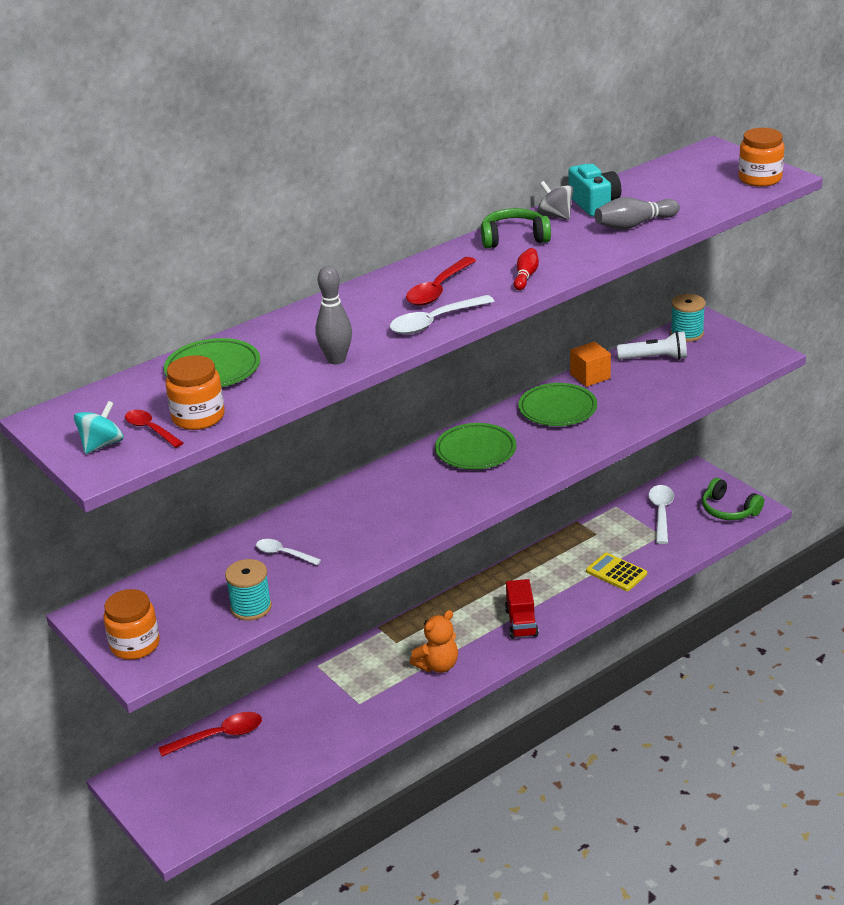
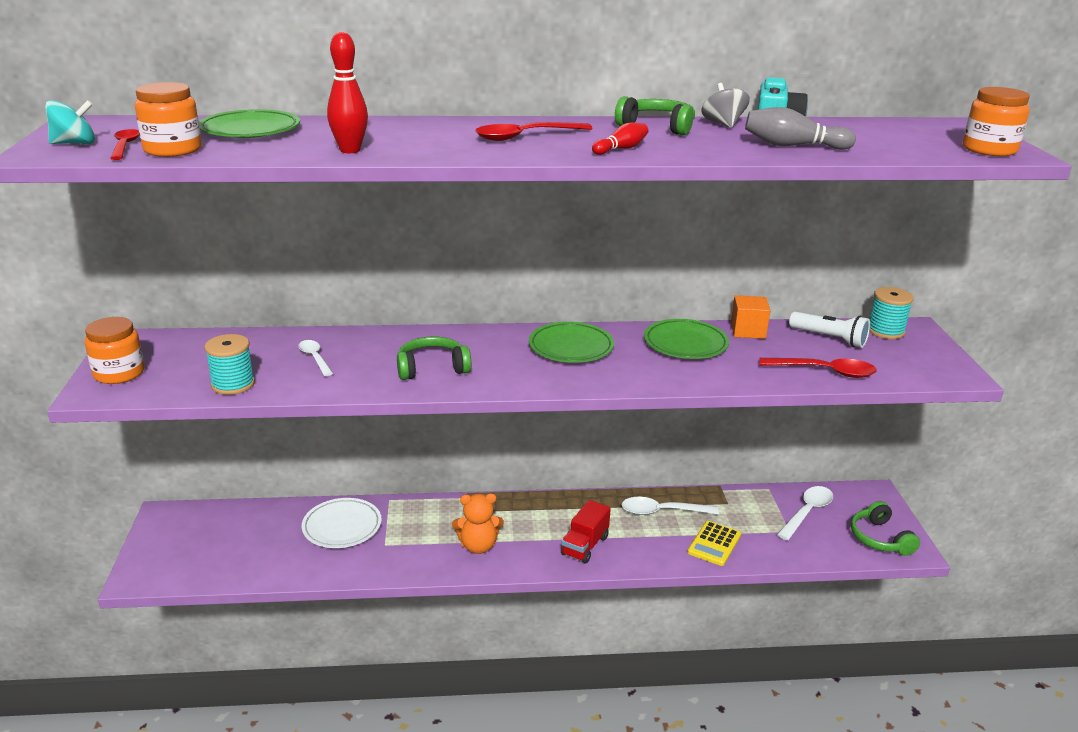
camera: 30 degrees right, 5 degrees down
red spoon [159,712,262,756] -> red spoon moved to [760,358,877,378]
grey bowling pin [315,265,352,364] -> red bowling pin [327,32,368,153]
white spoon [390,295,494,334] -> white spoon moved to [622,497,719,515]
yellow calculator [586,553,647,591] -> yellow calculator turned 135 degrees counterclockwise [687,521,741,566]
none -> white plate [302,498,382,548]
none -> green headphones [397,336,471,380]

